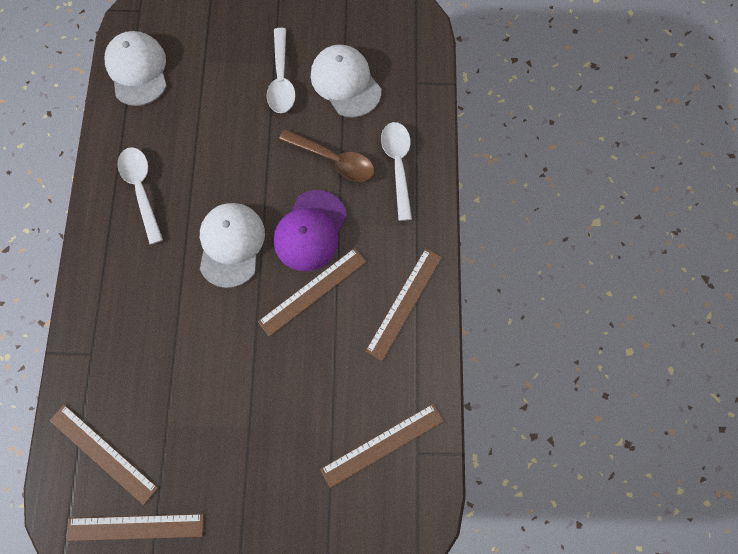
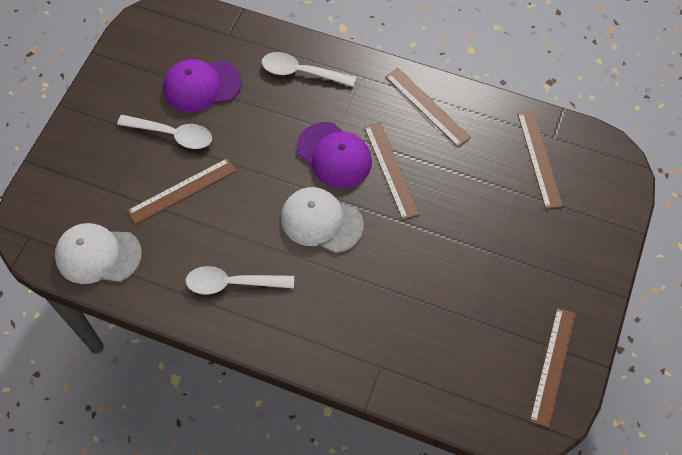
camera: 70 degrees left, 10 degrees down
brown ruler [49,404,158,505] -> brown ruler moved to [127,158,236,224]
brown spoon [279,129,375,182] -> none
white cap [311,45,381,118] -> purple cap [163,59,242,113]

